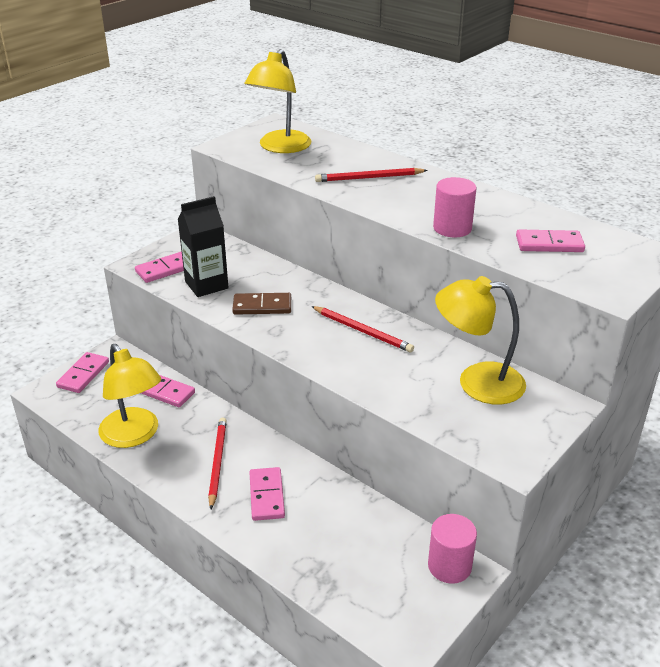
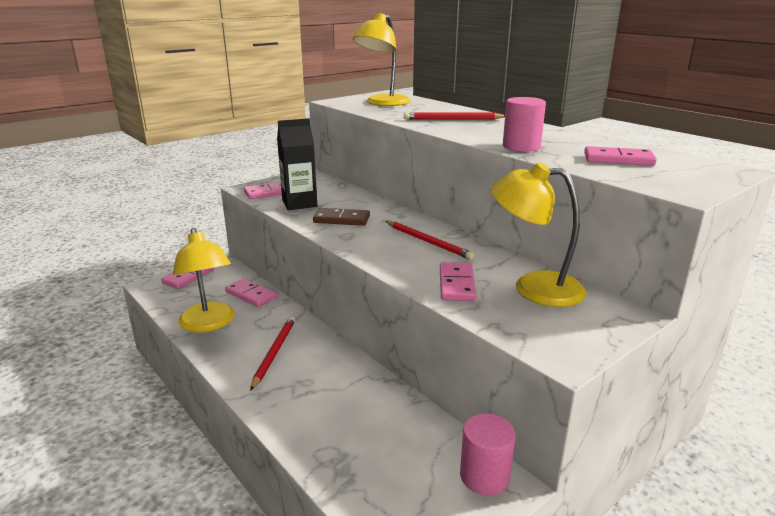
camera: 10 degrees right, 10 degrees down
pink domino [249,467,285,521] -> pink domino moved to [440,262,477,301]

